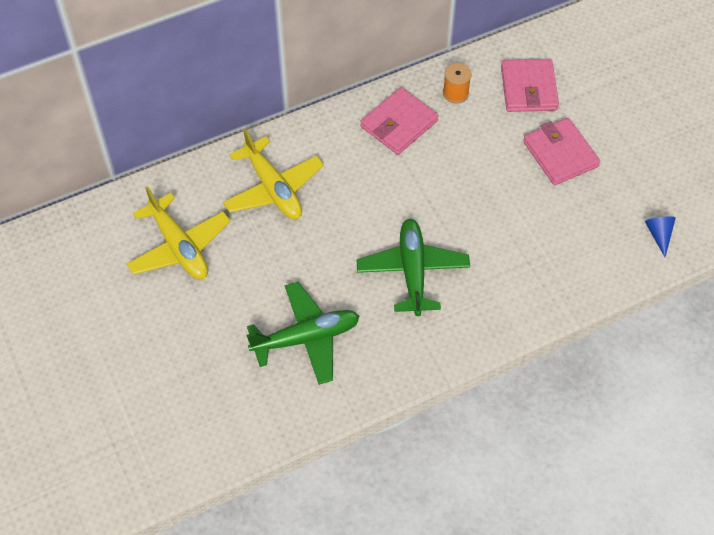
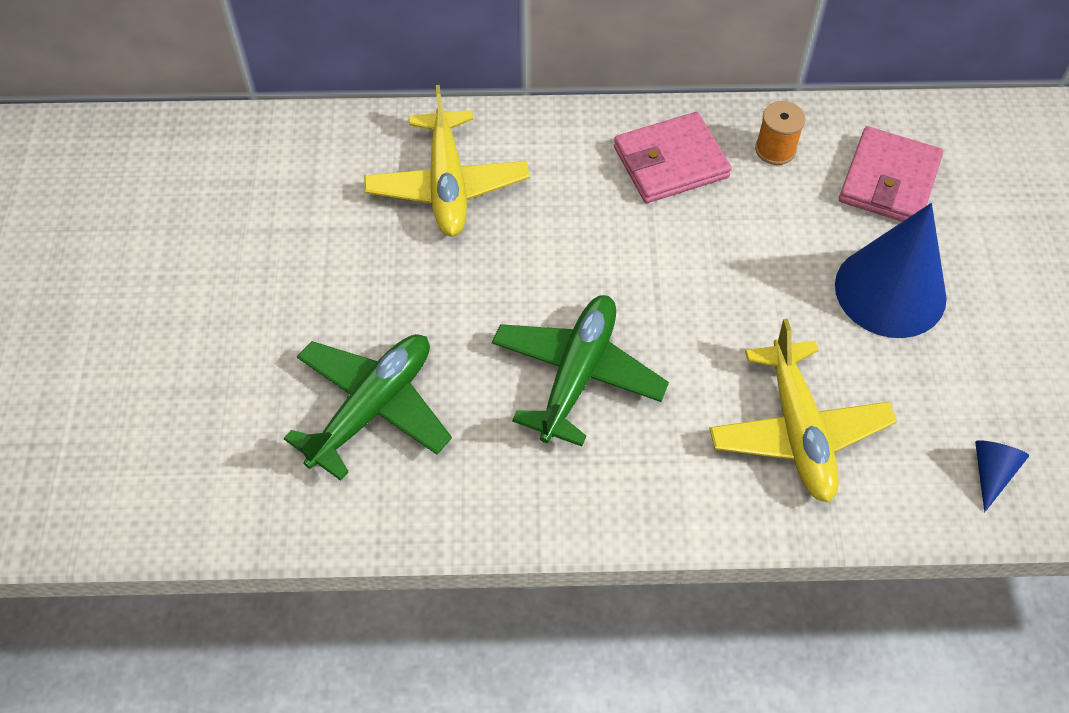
camera: 25 degrees right, 0 degrees up
yellow plane [126,186,231,280] -> yellow plane moved to [709,319,897,503]
green plane [246,282,360,385] -> green plane turned 60 degrees counterclockwise [283,334,452,481]
pink wallet [523,118,600,185] -> blue cone [835,203,947,338]

